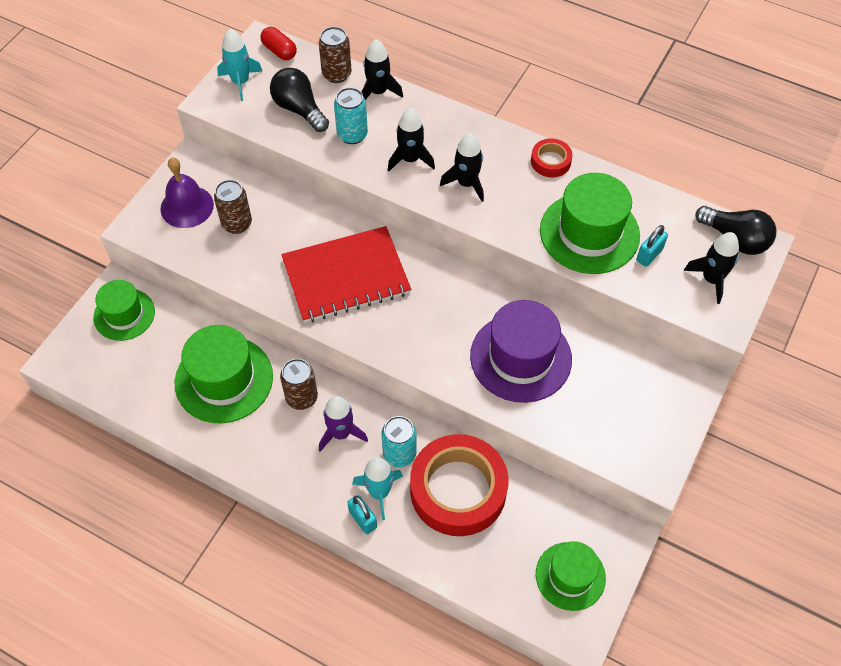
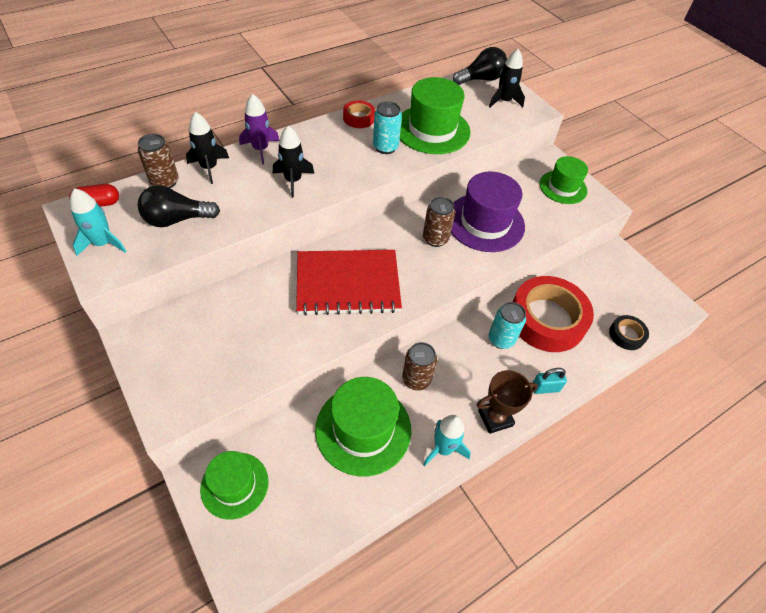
camera: 65 degrees left, 5 degrees down
purple bell [160,158,214,228] -> none
brown can [214,180,252,234] -> brown can moved to [423,197,455,247]
red notebook [282,226,411,323] -> red notebook turned 75 degrees clockwise [296,250,402,316]
purple rocket [319,396,368,452] -> purple rocket moved to [239,94,279,165]
turquoise can [334,87,368,144] -> turquoise can moved to [373,101,402,154]
turquoise rocket [352,457,403,520] -> turquoise rocket moved to [423,415,471,466]
black rocket [440,133,484,202] -> none
green hat [536,541,606,611] -> green hat moved to [539,156,588,204]
turquoise padlock [636,225,668,267] -> none
none -> brown trophy [477,370,538,434]
none -> black tape [609,315,649,350]

